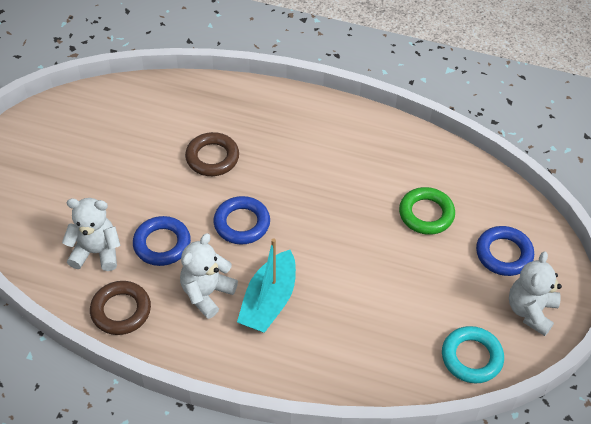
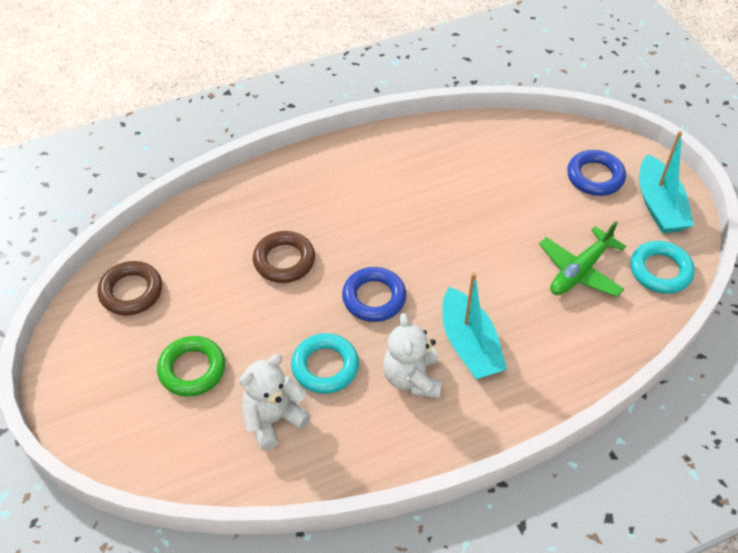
camera: 40 degrees left, 0 degrees up
brown ring [90,281,151,335] -> brown ring moved to [97,261,162,315]
blue ring [133,216,191,266] -> turquoise ring [291,333,359,394]
green ring [399,187,455,235] -> green ring moved to [157,336,225,397]
white teddy bear [509,251,562,336] -> turquoise boat [639,131,694,233]
none -> green plane [539,221,626,297]

